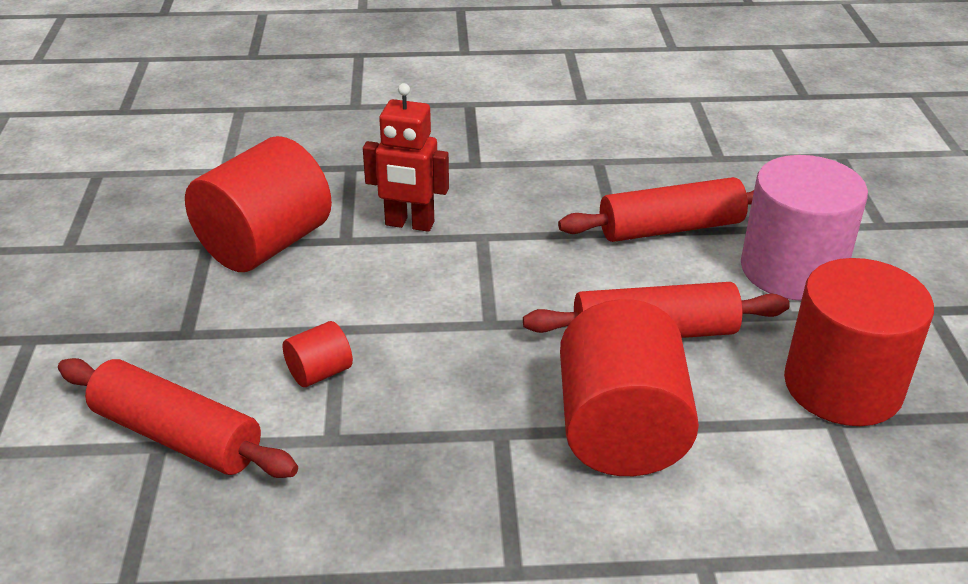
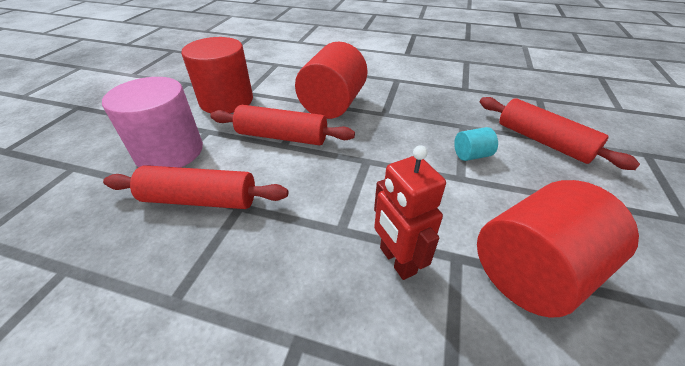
camera: 160 degrees left, 5 degrees up
red cylinder [283,321,353,387] -> turquoise cylinder [454,127,498,161]
red robot [363,83,449,232] -> red robot turned 150 degrees counterclockwise [374,145,446,280]

